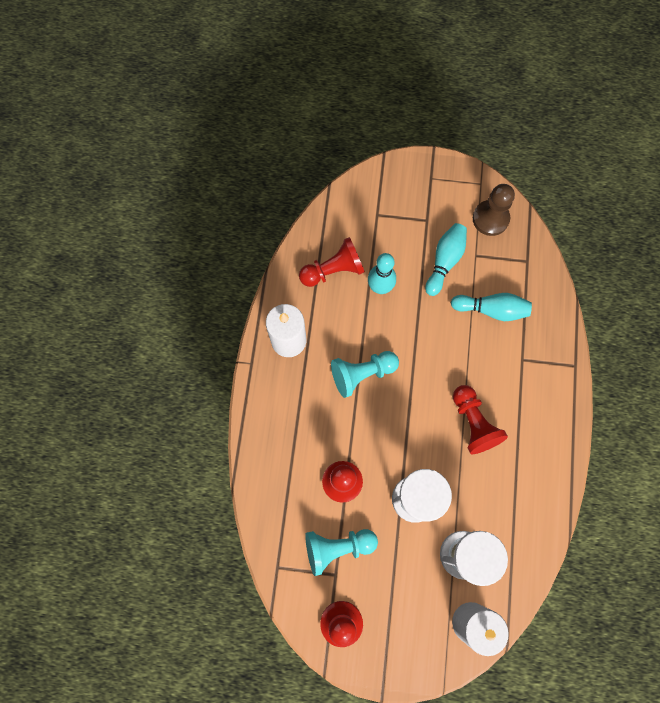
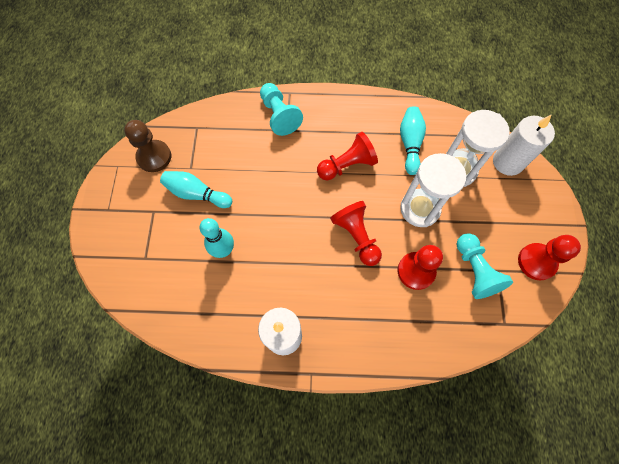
camera: 95 degrees left, 5 degrees down
red pawn [299,237,365,287] -> red pawn moved to [330,201,382,266]
turquoise pawn [331,351,399,398] -> turquoise pawn moved to [260,83,303,136]
turquoise bowling pin [451,293,532,321] -> turquoise bowling pin moved to [400,106,426,175]

